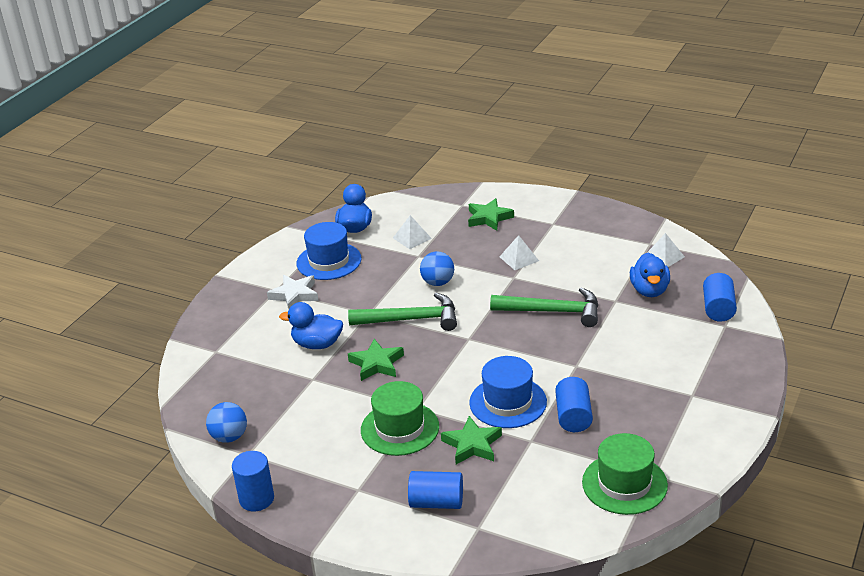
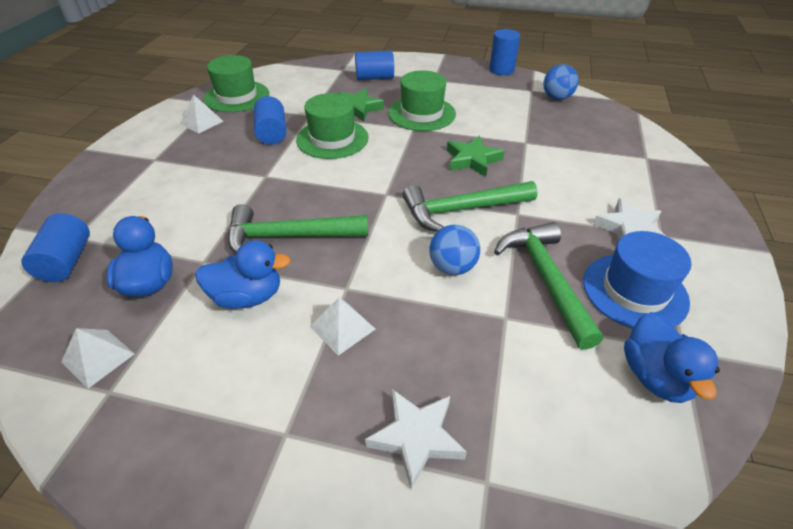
camera: 165 degrees right, 10 degrees up
blue duck [279,302,343,349] -> blue duck moved to [195,240,291,309]
white pyramid [393,215,432,249] -> white pyramid moved to [180,94,224,134]
green star [468,198,514,231] -> white star [365,389,467,490]
blue hat [469,356,547,428] -> green hat [296,93,369,159]
none -> green hammer [494,222,603,350]

